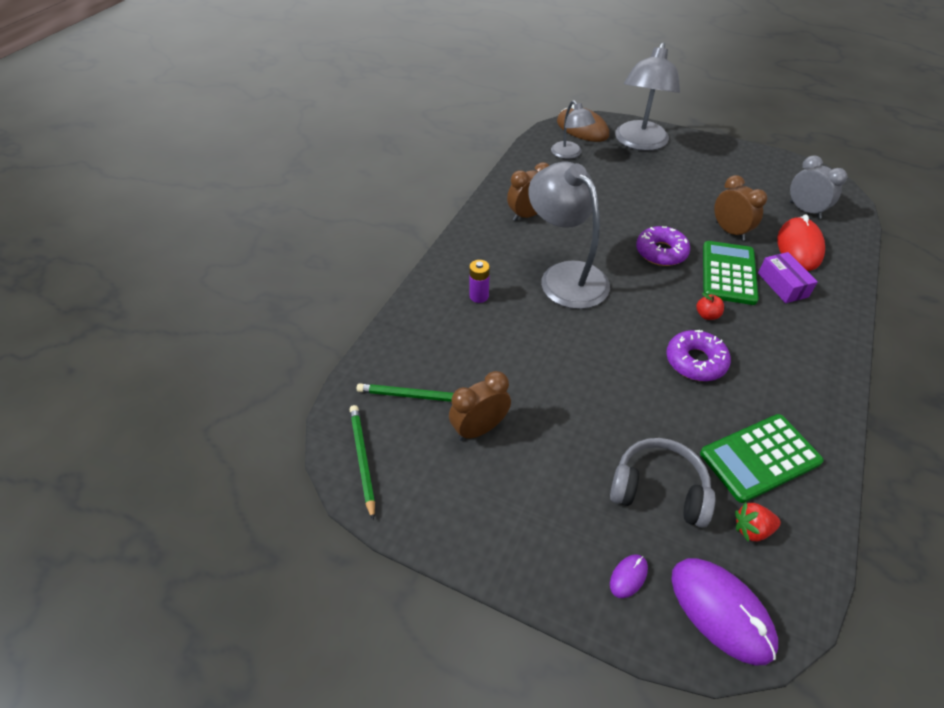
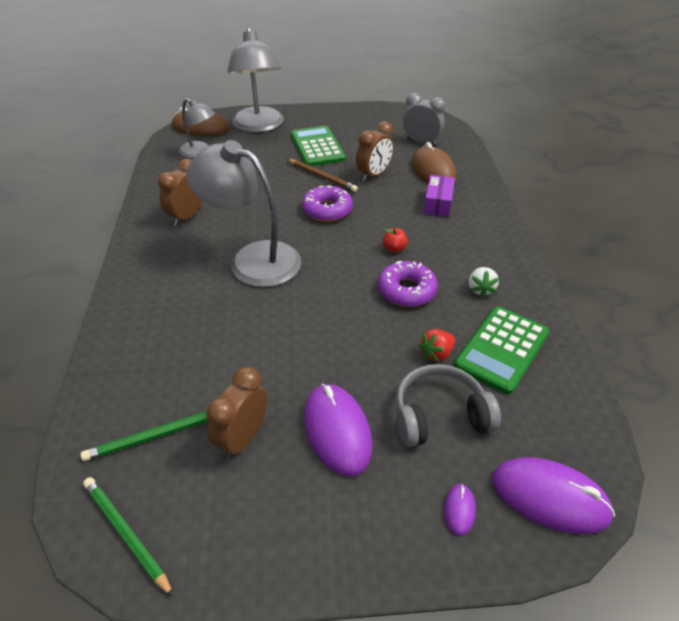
camera: 30 degrees left, 5 degrees down
purple battery [469,260,490,303] -> none
green calculator [703,241,759,305] -> green calculator moved to [291,126,346,166]
brown clock [714,175,767,241] -> brown clock turned 105 degrees clockwise [356,121,394,181]
red strawberry [735,502,781,542] -> red strawberry moved to [419,329,455,363]
purple box [758,252,818,303] -> purple box turned 60 degrees clockwise [424,175,455,217]
red mouse [777,215,825,271] -> brown mouse [412,142,457,184]
none -> brown pencil [287,159,358,192]
none -> purple mouse [304,384,372,477]
none -> white strawberry [469,267,499,298]

